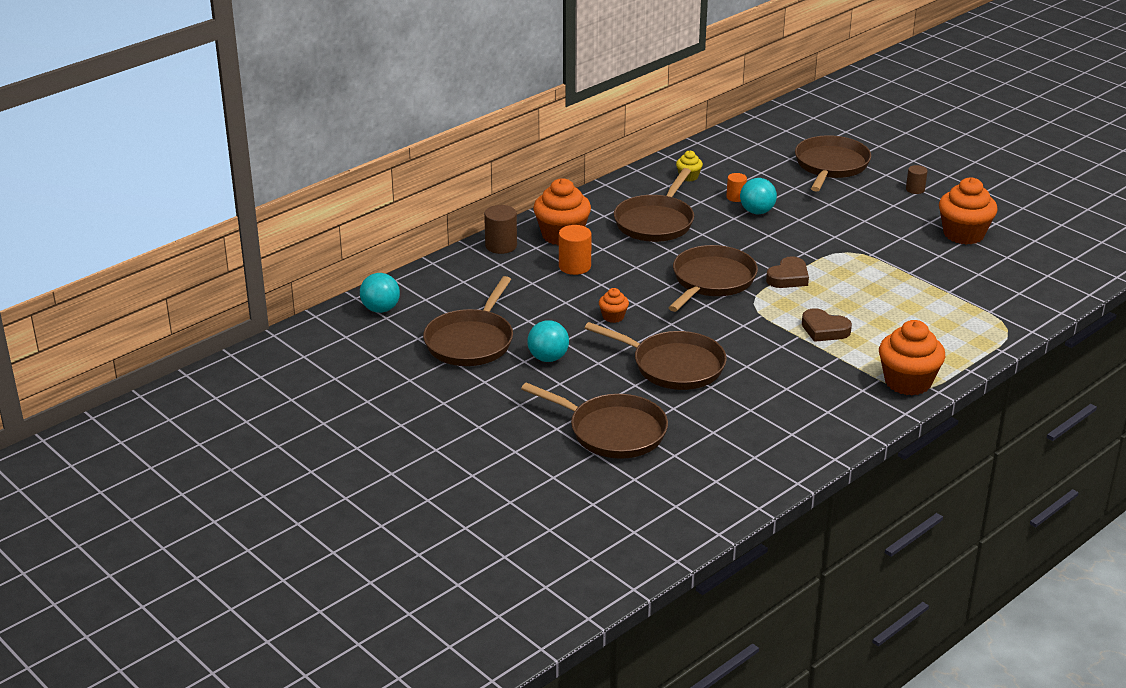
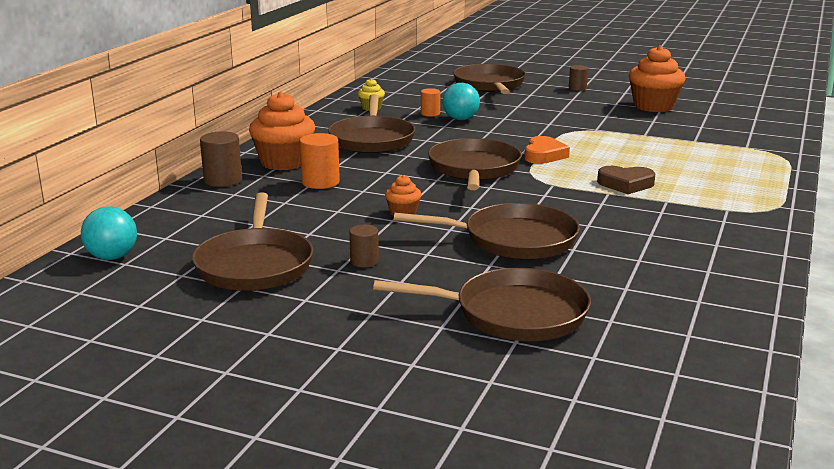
camera: 25 degrees left, 10 degrees down
turquoise ball [527,320,569,362] -> brown cylinder [349,225,379,268]
brown heart [766,256,809,288] -> orange heart [524,136,570,164]
orange cupcake [879,320,945,396] -> none

